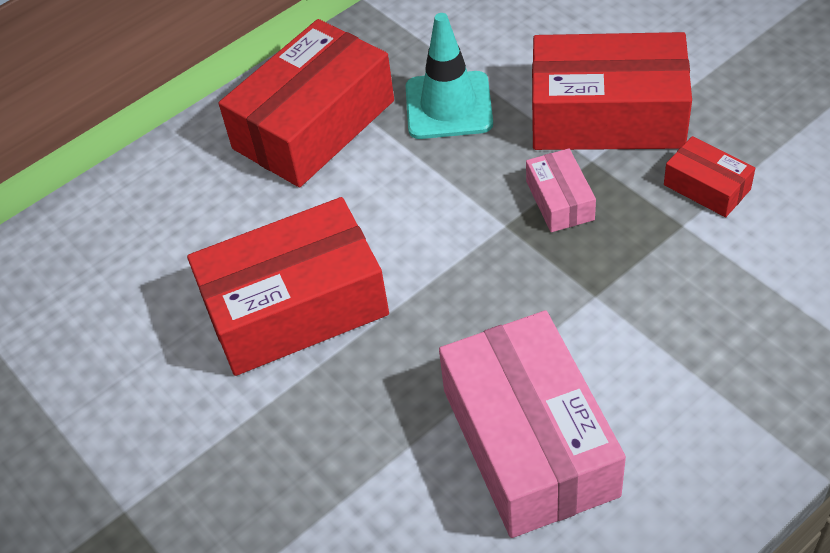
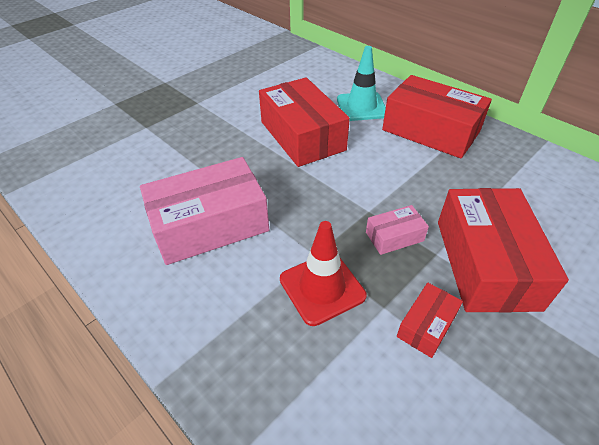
camera: 80 degrees right, 5 degrees down
turquoise traffic cone [406,13,493,139] -> turquoise traffic cone moved to [337,46,386,121]
none -> red traffic cone [280,221,366,326]

